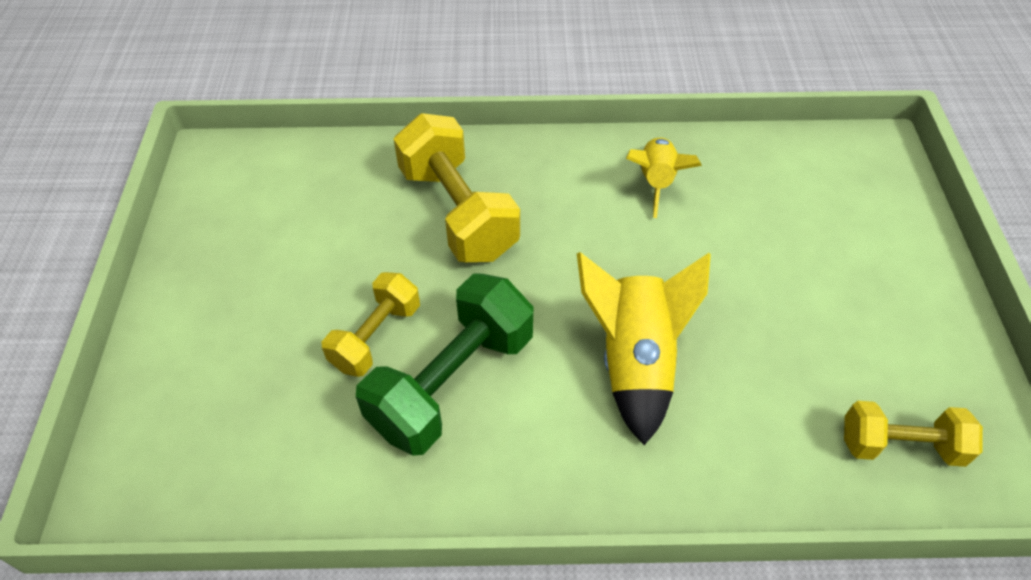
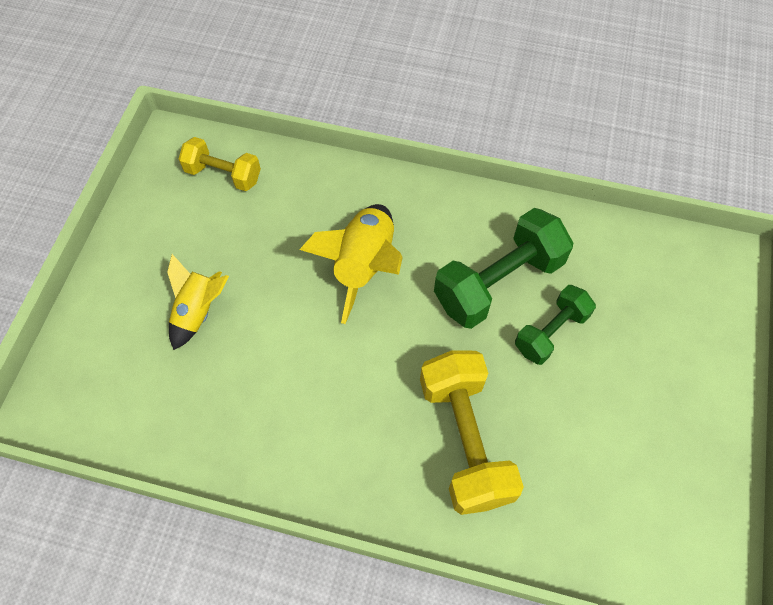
camera: 165 degrees left, 10 degrees up
yellow dumbbell [322,272,420,377] -> green dumbbell [515,285,596,365]
yellow rocket [626,138,702,218] -> yellow rocket moved to [167,254,229,350]

